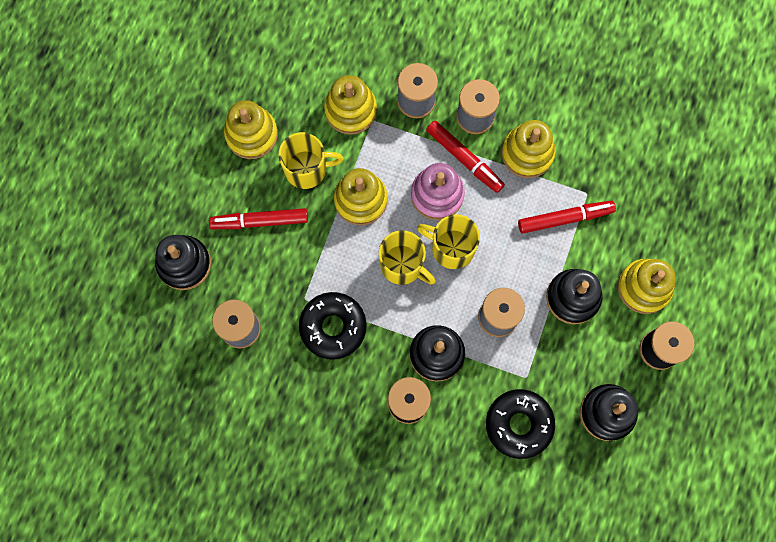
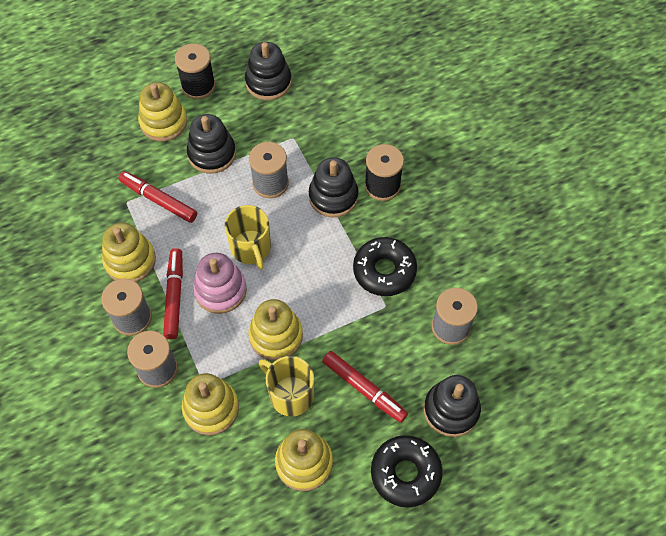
camera: 135 degrees left, 15 degrees down
yellow mug [379,230,436,285] -> none
black donut [486,389,555,459] -> black donut moved to [371,435,443,508]

